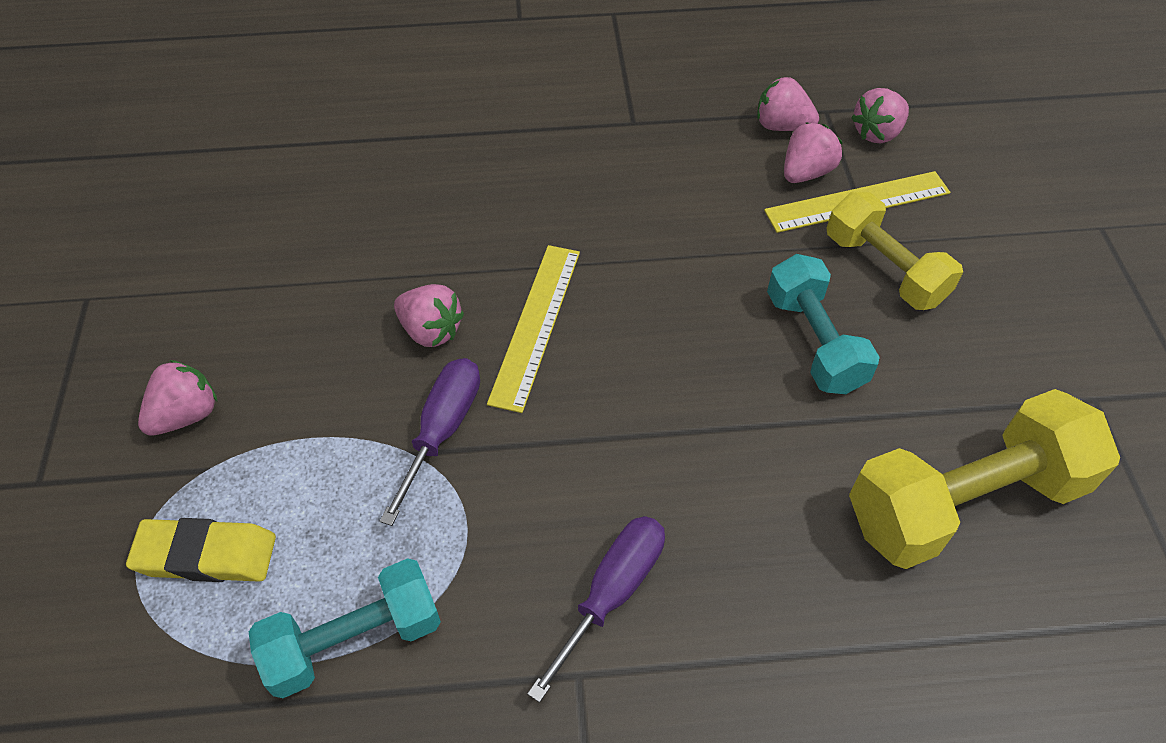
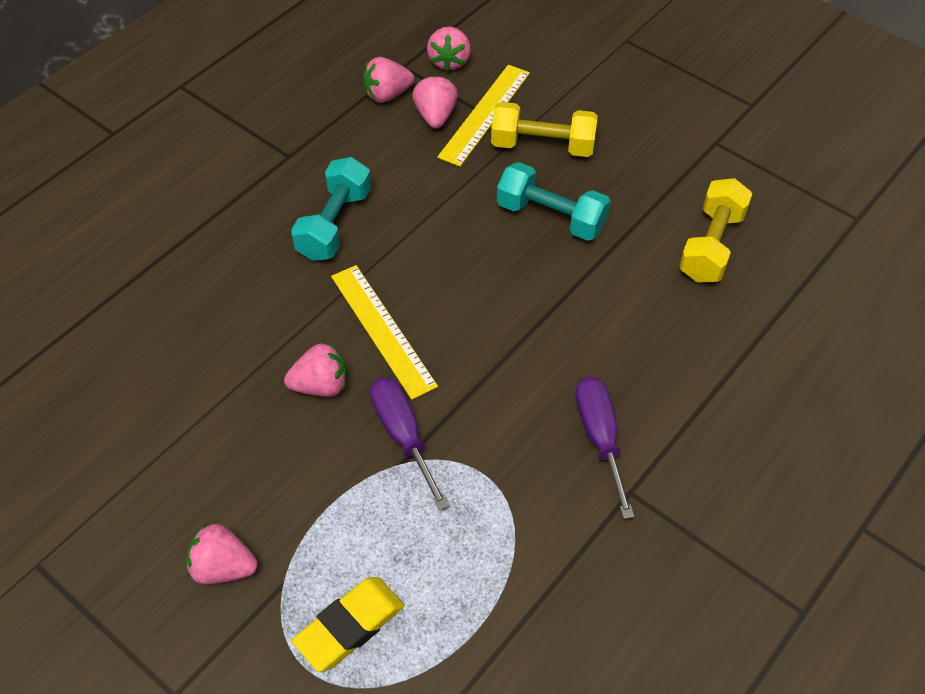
camera: 45 degrees left, 0 degrees up
pink strawberry [138,360,218,436] -> pink strawberry turned 75 degrees counterclockwise [187,523,258,584]
turquoise dumbbell [249,558,441,698] -> turquoise dumbbell moved to [291,157,371,261]
yellow dumbbell [849,389,1120,569] -> yellow dumbbell [679,178,753,283], size x0.66

